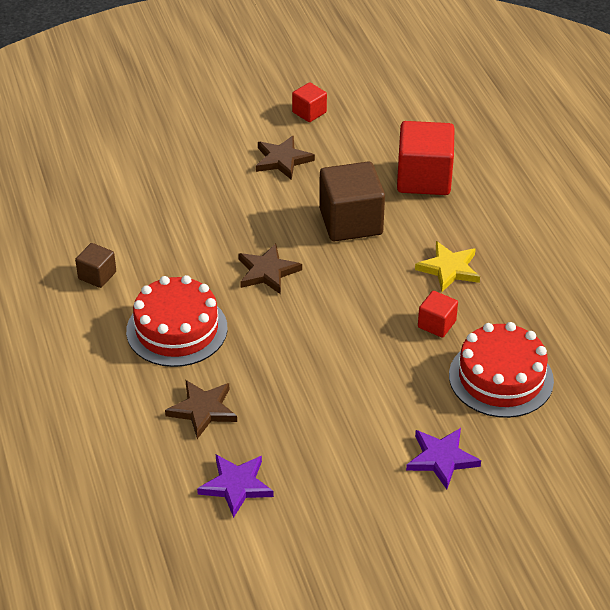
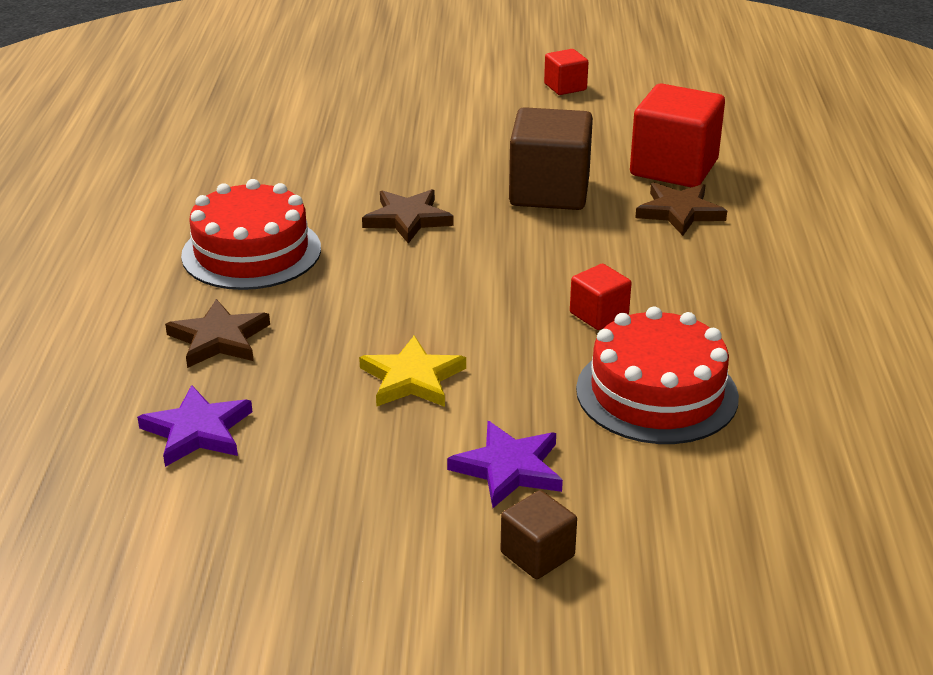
camera: 20 degrees right, 10 degrees down
brown cube [75,243,116,288] -> brown cube moved to [501,490,577,579]
brown star [256,135,315,180] -> brown star moved to [635,183,727,236]
yellow star [415,241,480,292] -> yellow star moved to [359,335,466,407]

